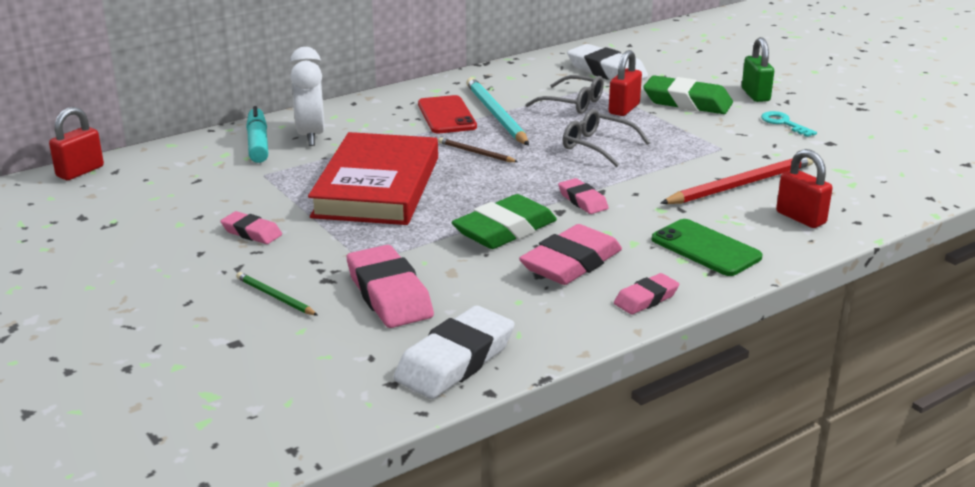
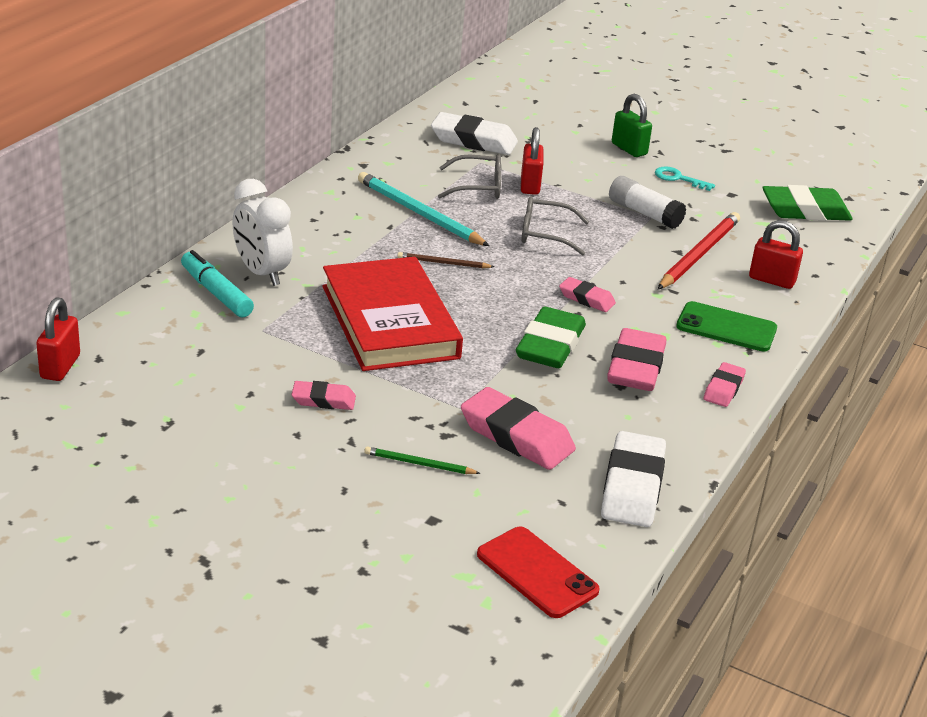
camera: 30 degrees left, 5 degrees up
red phone [418,95,477,134] -> red phone moved to [477,527,600,618]
green eraser [643,75,733,114] -> green eraser moved to [762,185,853,221]
none -> white glue stick [609,176,686,229]

